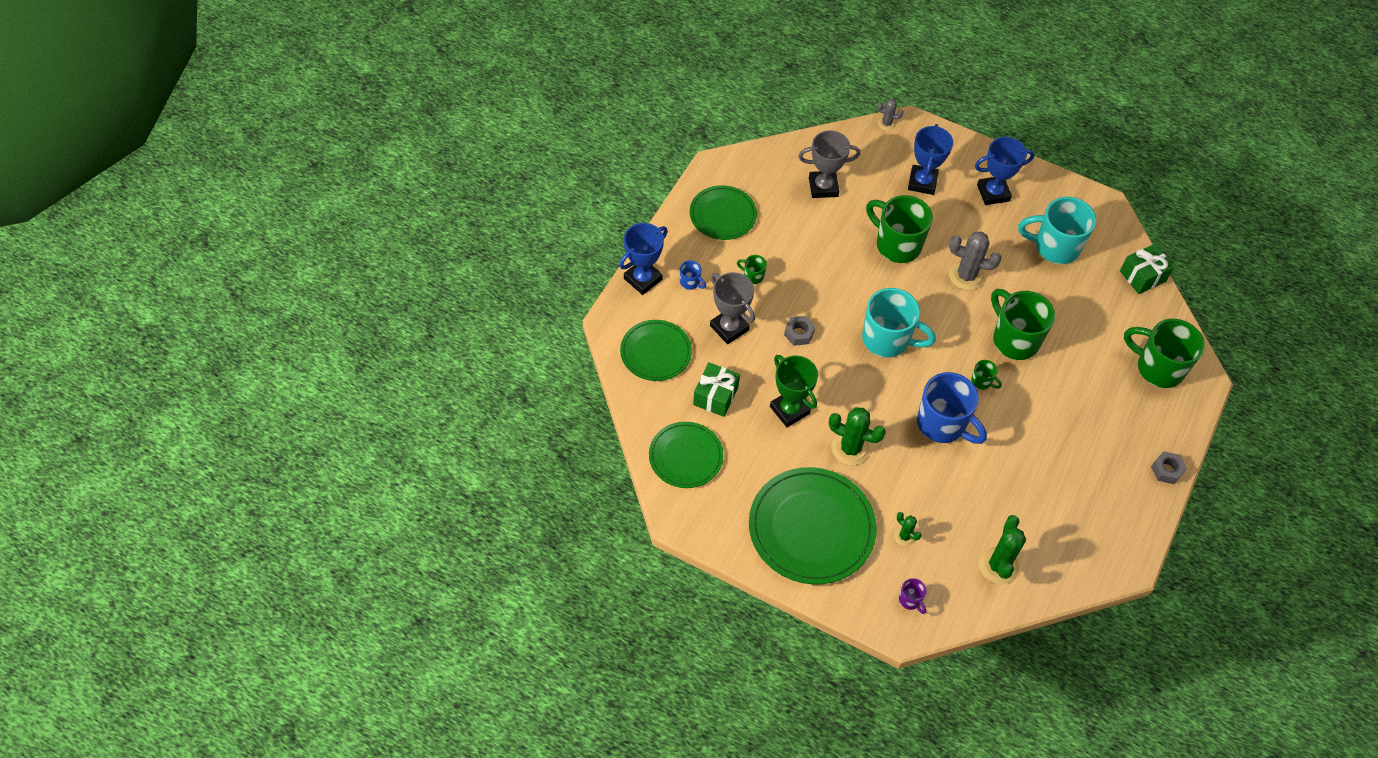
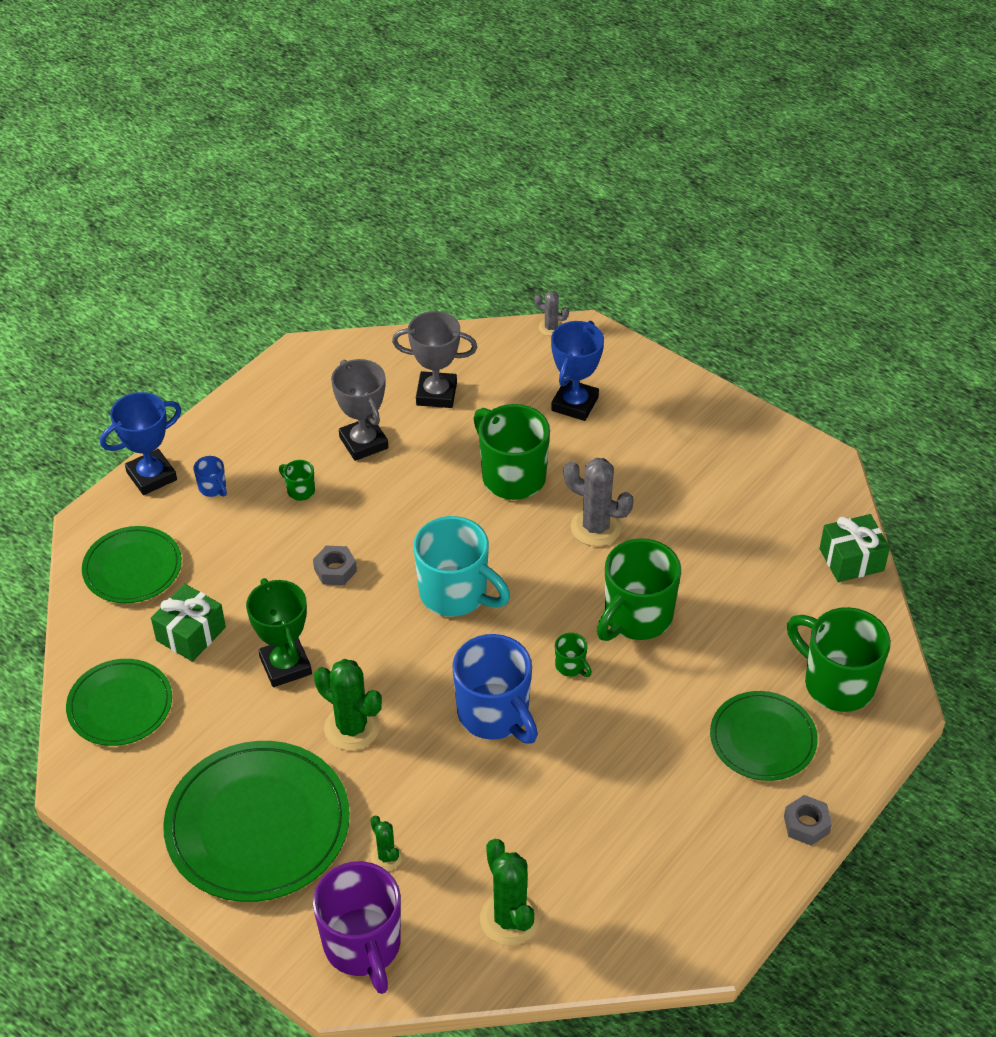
camera: 15 degrees right, 10 degrees down
green plate [690,185,757,240] -> green plate moved to [710,691,818,781]
grey trophy [710,272,755,344] -> grey trophy moved to [331,359,388,461]
purple mug [899,578,927,614] -> purple mug [313,861,401,994], size x2.33
blue trophy [975,137,1034,205] -> none
green cactus [979,515,1026,584] -> green cactus turned 45 degrees counterclockwise [480,839,540,945]
green mug [991,289,1055,360] -> green mug turned 120 degrees counterclockwise [597,538,681,641]
turquoise mug [1018,197,1096,264] -> none

